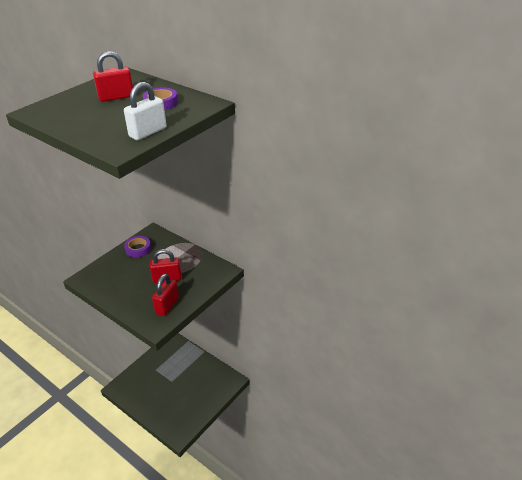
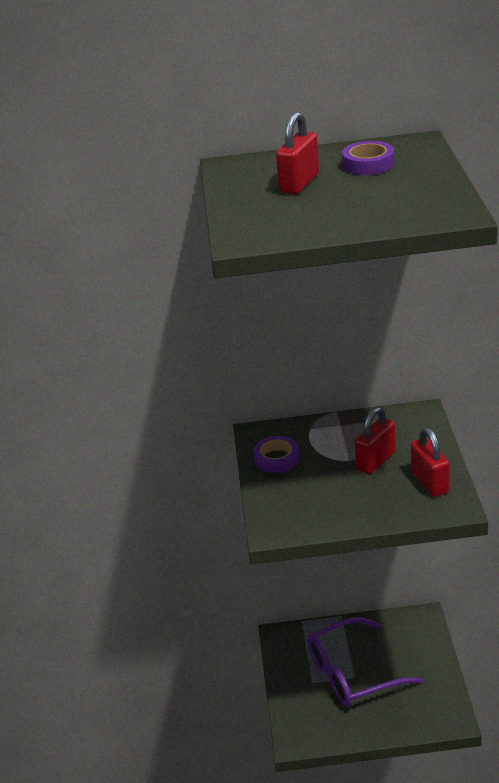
camera: 40 degrees left, 5 degrees down
white padlock [124,82,167,140] -> none
none -> purple glasses [307,617,423,707]

